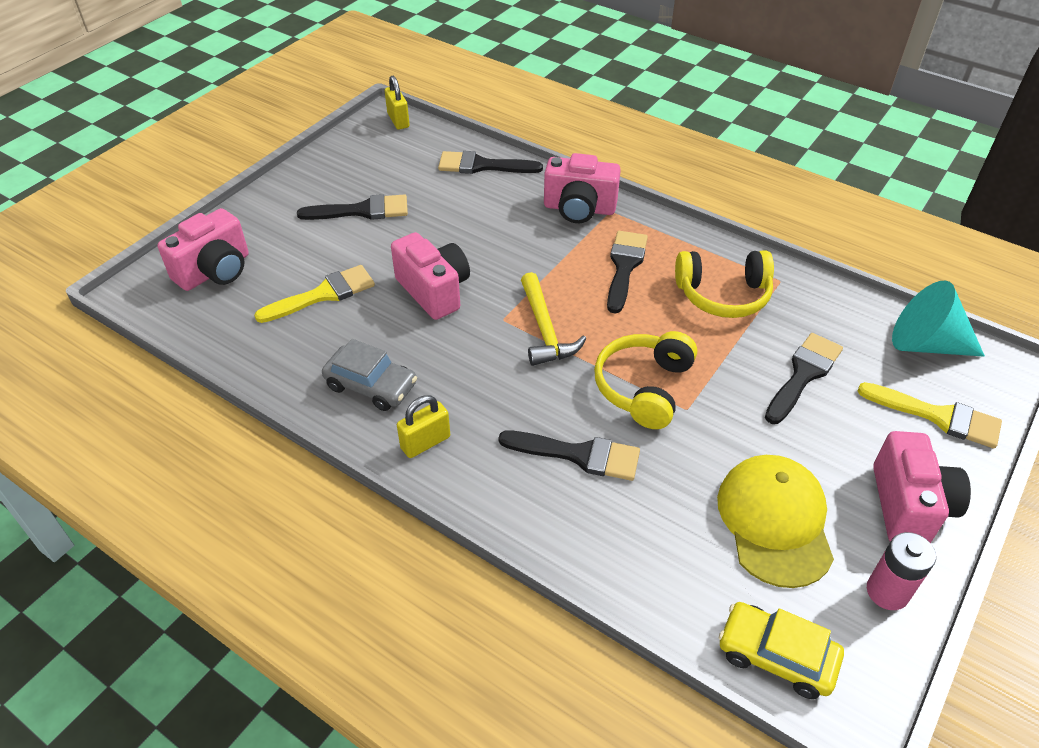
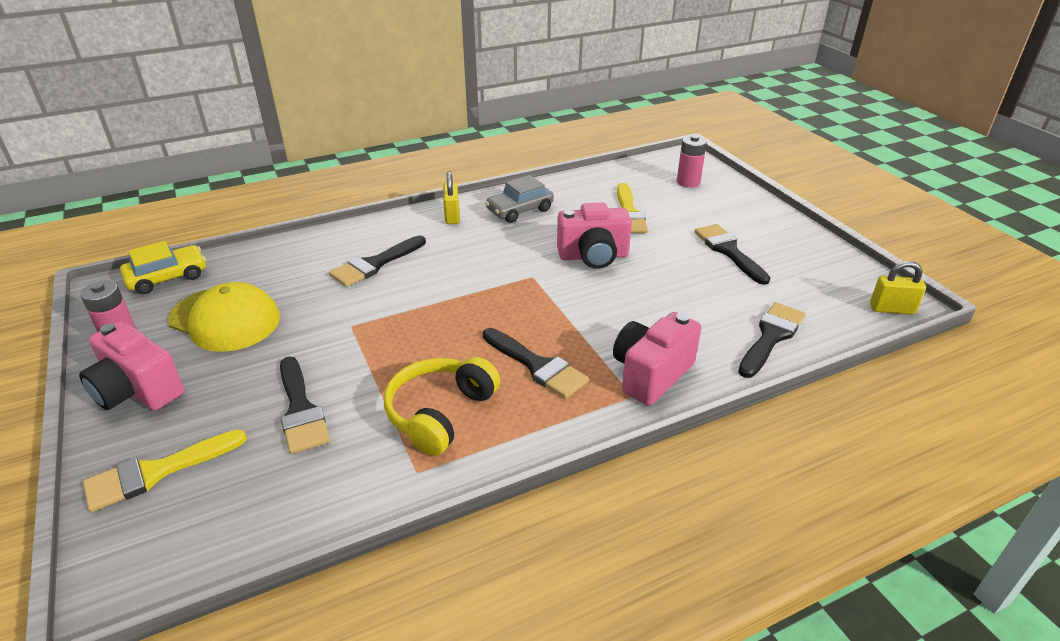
camera: 120 degrees right, 10 degrees down
pink camera [158,208,249,291] -> pink battery [677,135,707,188]
black brush [297,194,408,220] -> black brush turned 135 degrees clockwise [694,224,770,285]
yellow hammer [521,272,586,366] -> none
yellow headphones [594,331,697,429] -> none
turquoise cone [892,280,985,357] -> none

